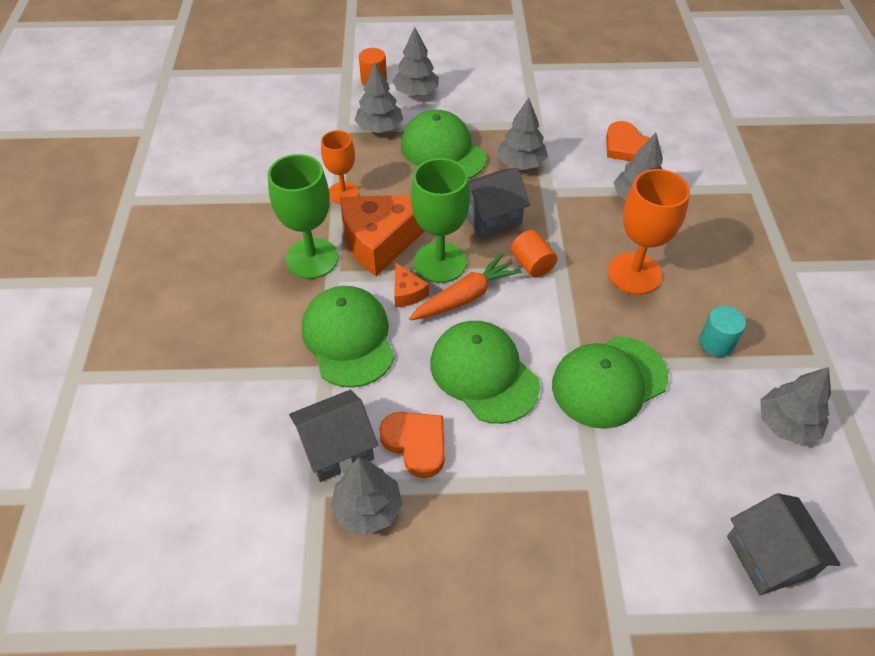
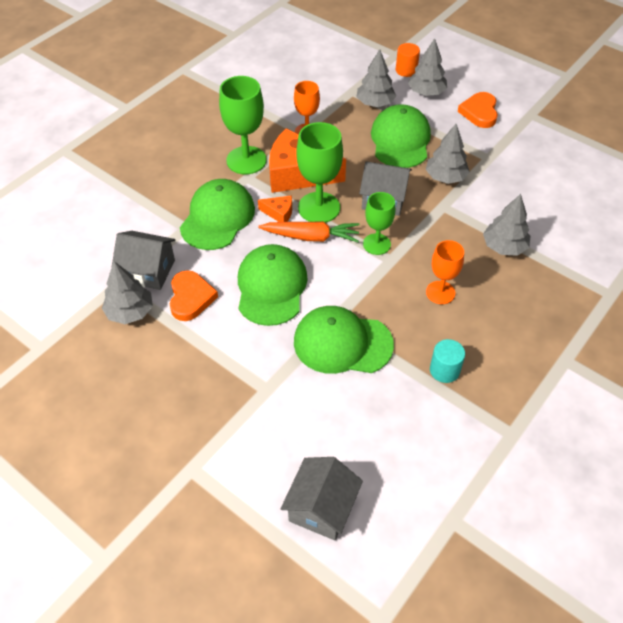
camera: 40 degrees right, 0 degrees up
orange cheese [394,263,429,307] -> orange cheese turned 90 degrees counterclockwise [258,195,292,222]
orange cylinder [511,230,557,278] -> green goblet [363,192,395,255]
orange heart [606,121,650,161] -> orange heart moved to [458,92,498,128]
orange goblet [608,169,690,295] -> orange goblet [426,240,464,304], size x0.63
grey tree [760,367,831,445] -> none

